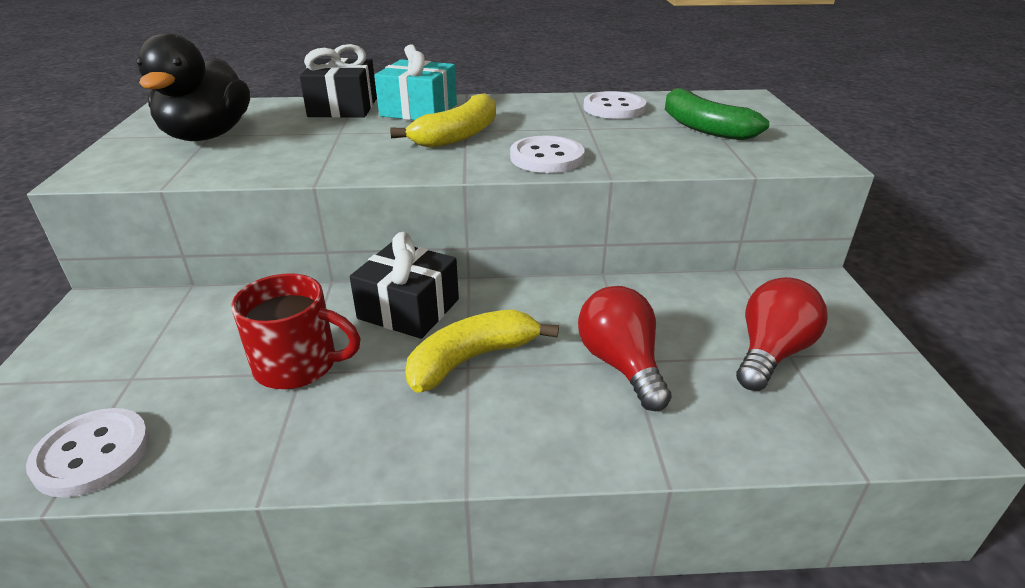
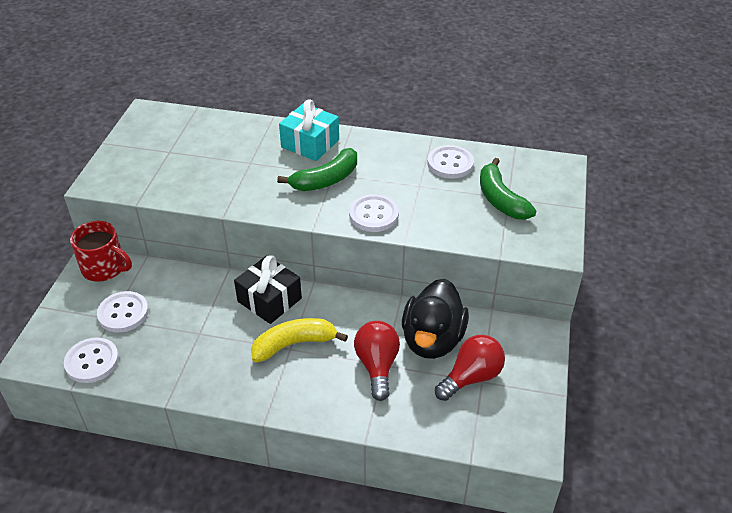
camera: 15 degrees right, 10 degrees up
black duck [136,33,250,141] -> black duck moved to [402,279,469,359]
red mug [232,273,361,389] -> red mug moved to [70,221,132,282]
black gift [299,44,377,118] -> none
yellow banana [390,93,496,148] -> green banana [277,148,357,191]
none -> white button [97,291,149,333]

